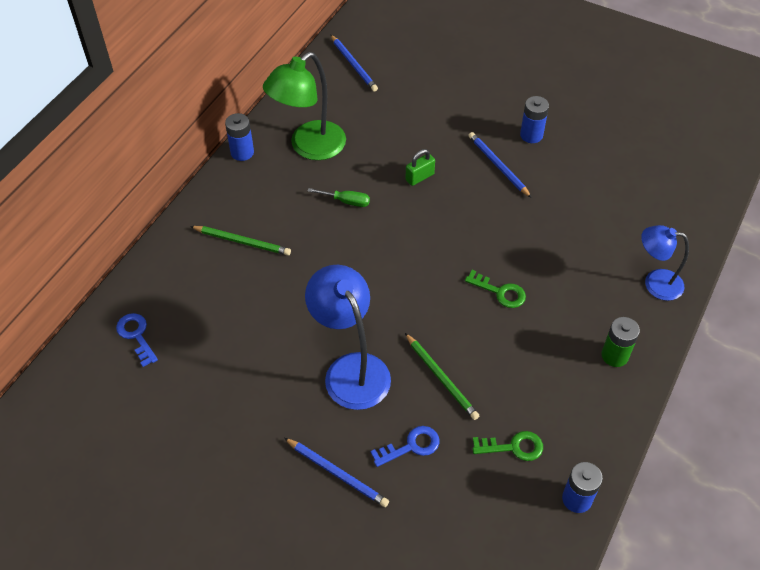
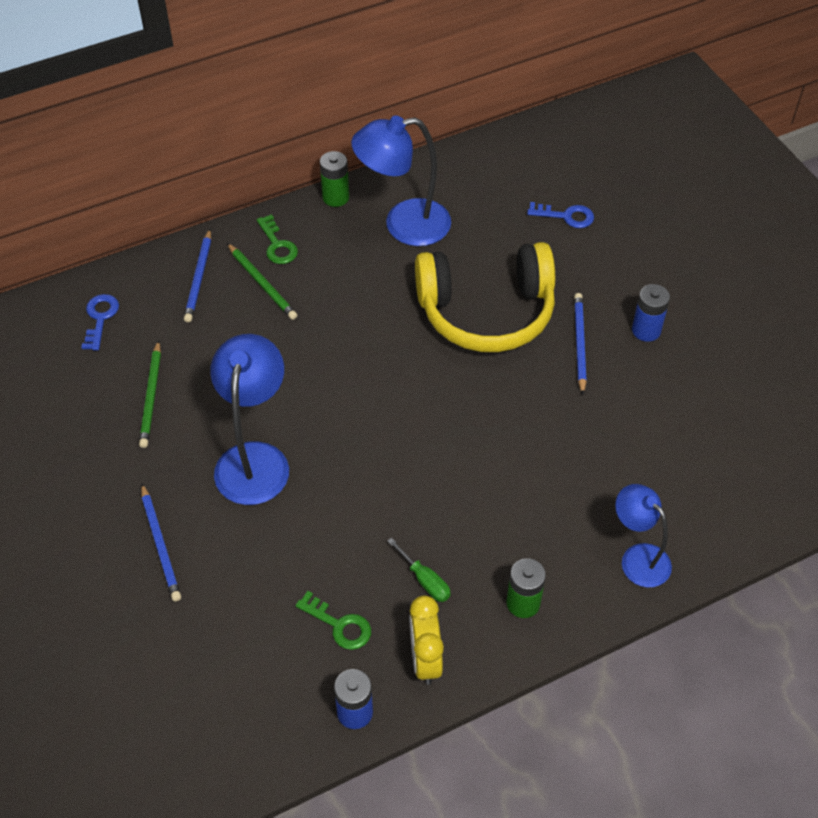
camera: 35 degrees right, 0 degrees up
blue battery [225,113,254,161] -> green battery [320,151,349,207]
green lamp [263,52,346,160] -> blue lamp [351,116,451,246]
green screwdriver [308,188,370,207] -> green screwdriver moved to [387,538,451,602]
blue pencil [331,35,378,92] -> blue pencil moved to [184,229,211,322]
blue key [370,426,439,467] -> blue key moved to [527,202,594,228]
green padlock [405,149,435,186] -> yellow headphones [415,242,555,352]
green pencil [405,333,479,420] -> green pencil moved to [139,340,161,448]
green key [465,270,526,308] -> green key moved to [257,214,298,264]
none -> yellow clock [410,596,444,685]

